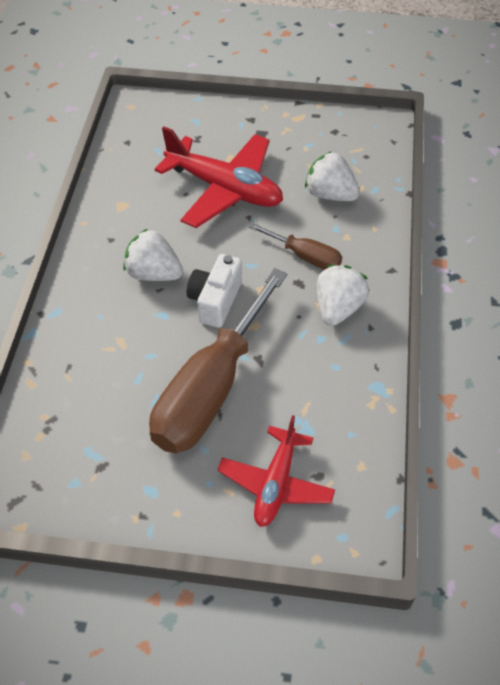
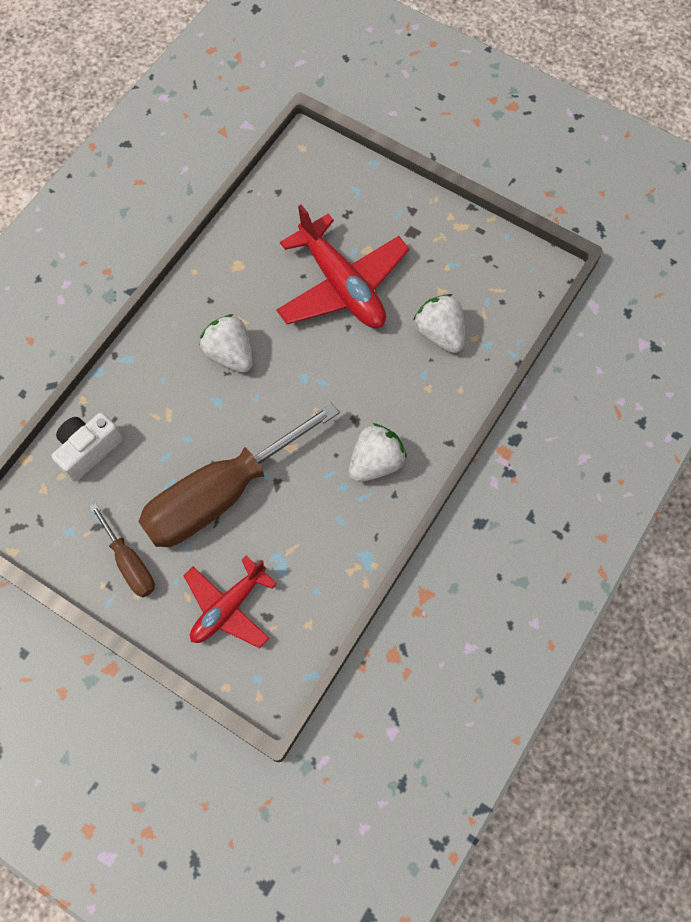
camera: 25 degrees right, 15 degrees up
white camera [187,254,242,328] -> white camera moved to [52,412,123,482]
brown screwdriver [249,223,342,270] -> brown screwdriver moved to [89,503,155,597]

